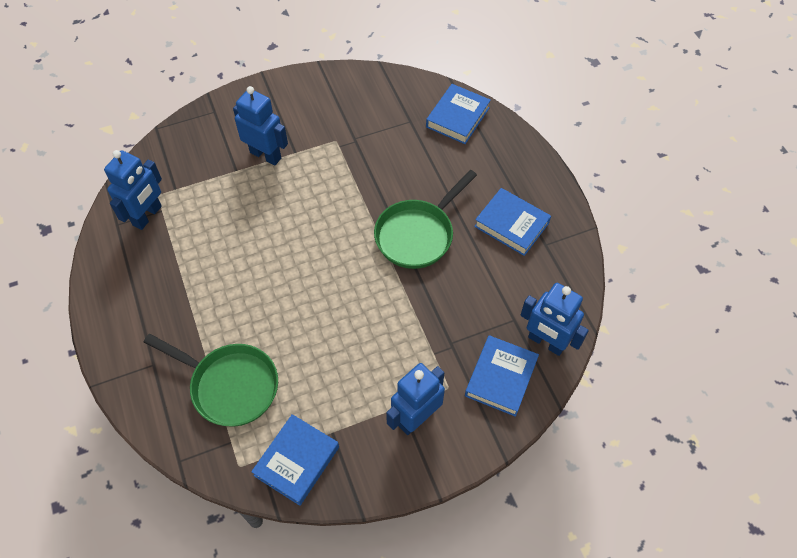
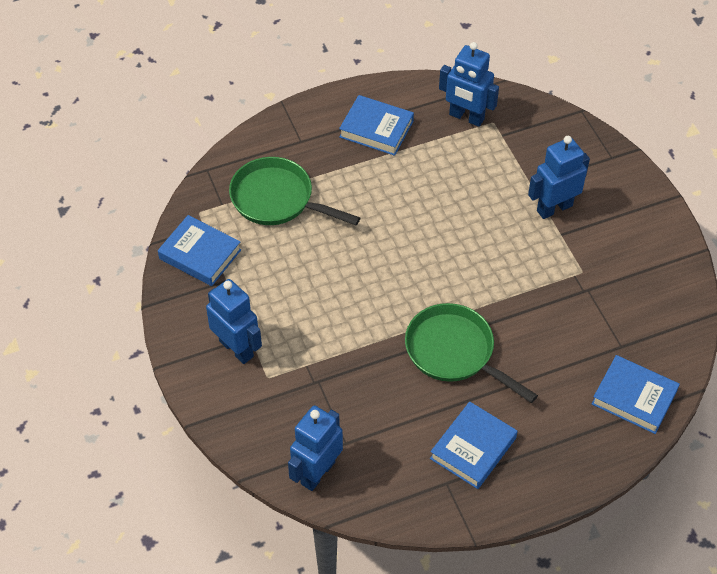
camera: 90 degrees right, 5 degrees down
green pan [144,334,278,427] -> green pan turned 90 degrees clockwise [229,157,360,225]
blue robot [233,86,288,165] -> blue robot turned 150 degrees counterclockwise [528,136,590,219]
blue book [465,335,539,417] -> blue book moved to [339,95,414,156]

